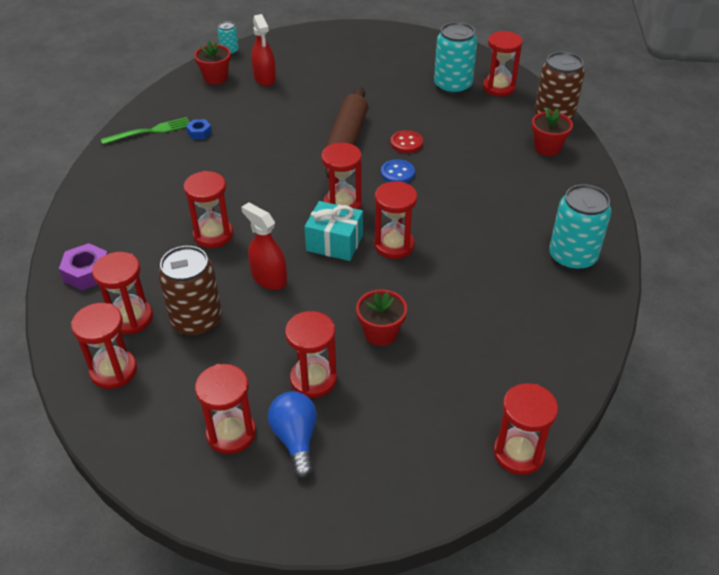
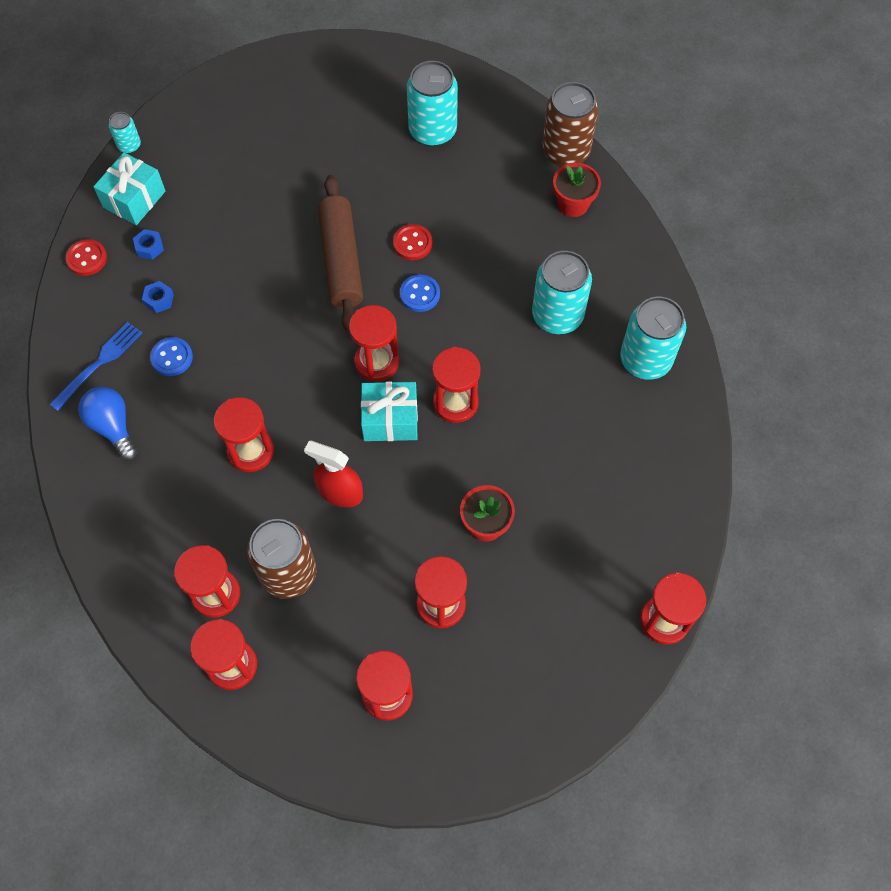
camera: 20 degrees left, 20 degrees up
purple nut [59,243,108,290] -> none
green fork [101,117,190,145] -> none
red flower pot [194,41,231,85] -> turquoise gift [93,153,166,225]
red spray bottle [251,14,276,86] -> none
blue light bulb [268,391,317,478] -> blue light bulb moved to [78,387,137,461]
red hourglass [483,31,523,96] -> none
none -> blue fork [49,322,142,411]
none -> red button [66,239,107,276]
none -> blue nut [133,229,164,260]
none -> blue button [150,337,193,376]
none -> turquoise can [532,251,592,334]

